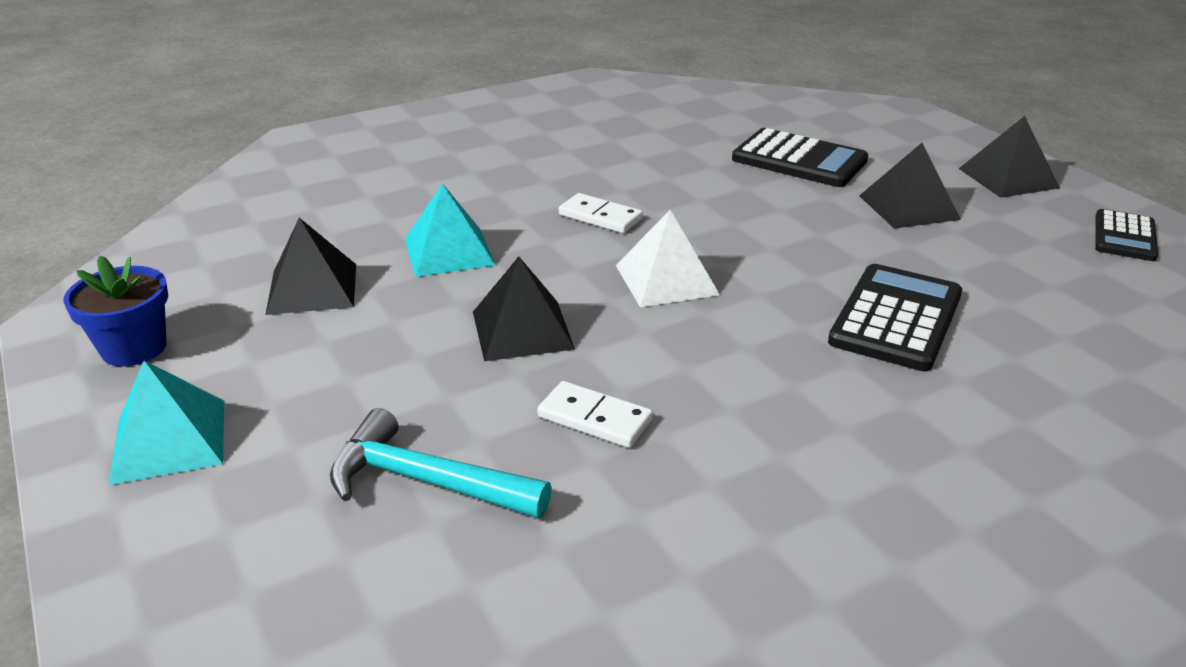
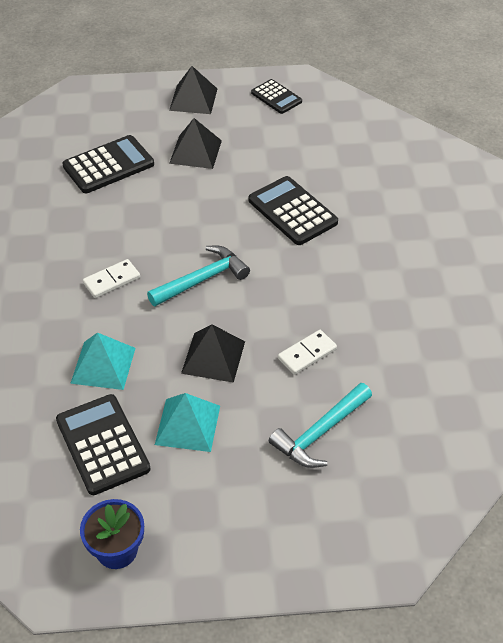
camera: 65 degrees left, 15 degrees up
turquoise pyramid [109,361,224,485] -> turquoise pyramid moved to [155,393,220,452]
black pyramid [265,218,356,315] -> black calculator [56,394,151,495]
white pyramid [616,210,720,307] -> turquoise hammer [147,246,250,306]

